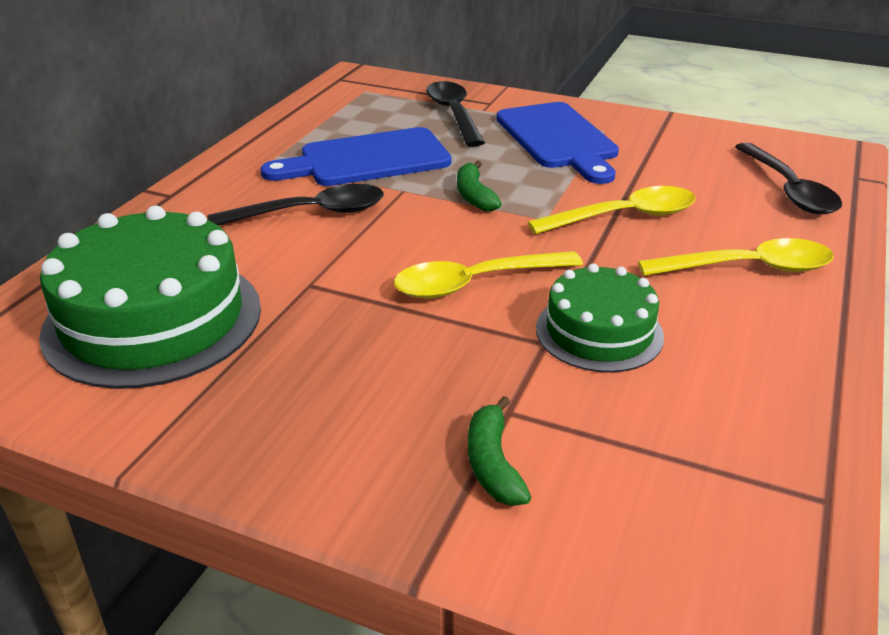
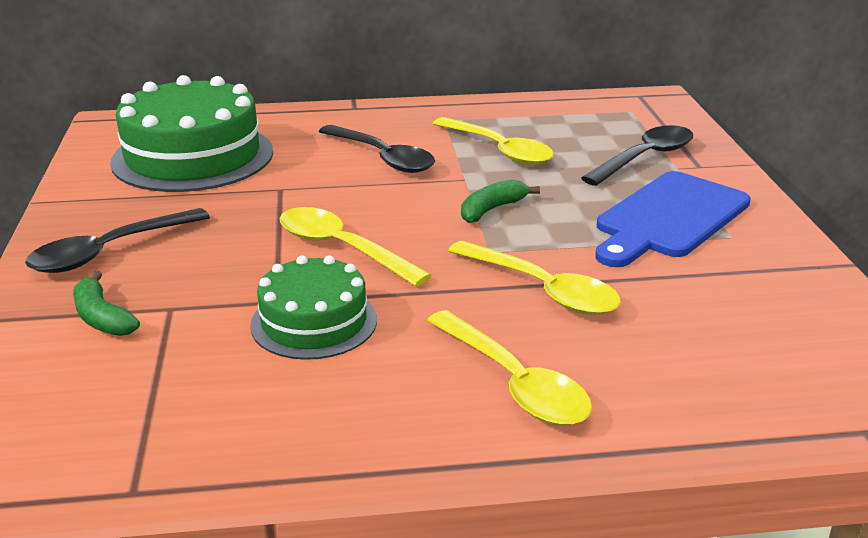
camera: 60 degrees right, 5 degrees down
blue cutting board [261,127,452,186] -> yellow spoon [433,117,554,165]
green banana [468,396,531,506] -> green banana turned 90 degrees counterclockwise [73,271,140,336]
black spoon [735,143,842,214] -> black spoon moved to [25,208,210,273]

